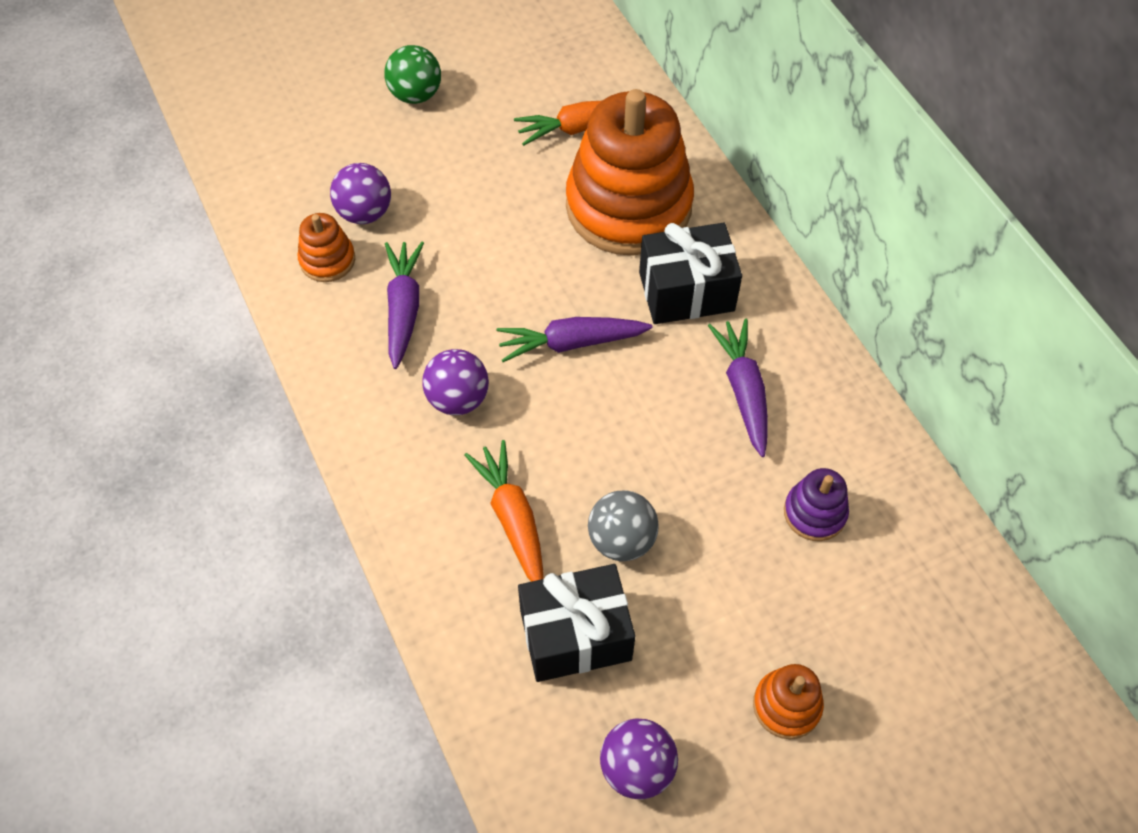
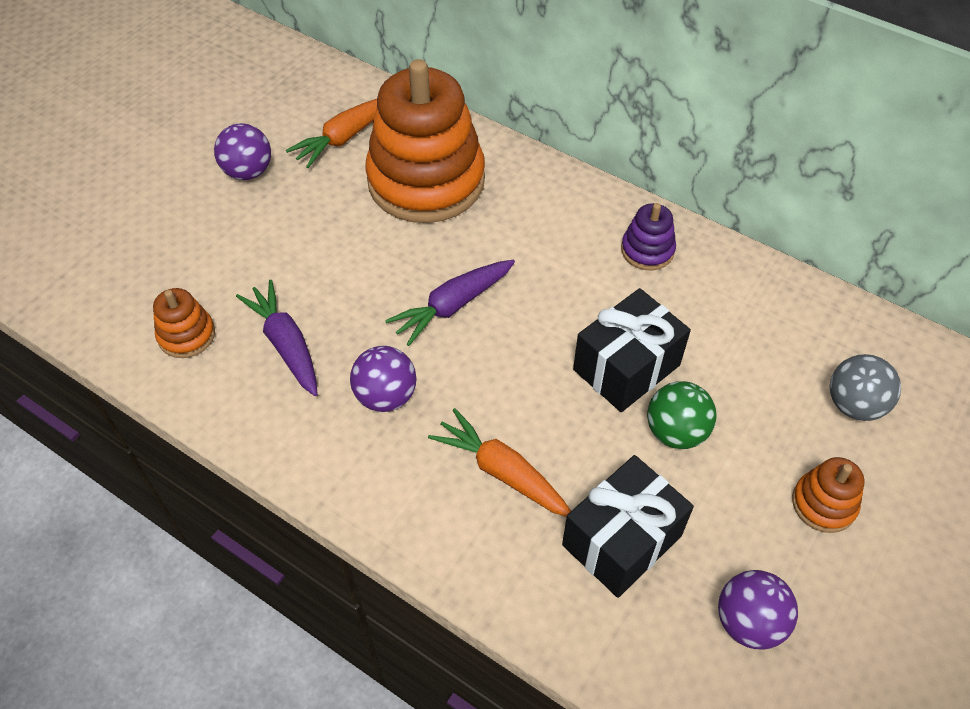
camera: 30 degrees left, 5 degrees down
purple ball [330,163,391,224] -> purple ball moved to [214,123,271,180]
green ball [384,45,441,104] -> green ball moved to [647,381,717,449]
grey ball [588,490,659,561] -> grey ball moved to [830,354,901,421]
black gift [639,223,742,324] -> black gift moved to [573,288,691,412]
purple carrot [708,319,768,457] -> none
purple stacking toy [784,468,849,541] -> purple stacking toy moved to [621,203,676,270]

